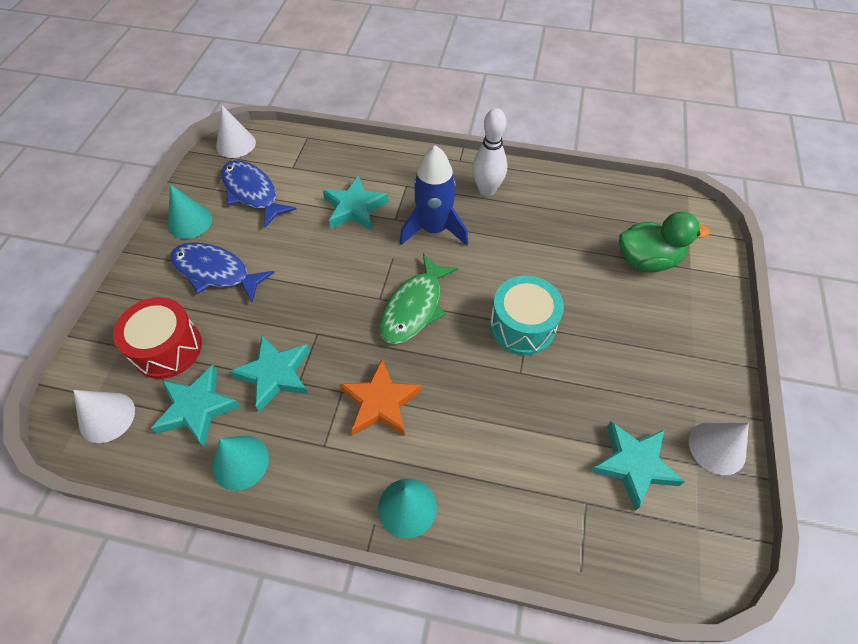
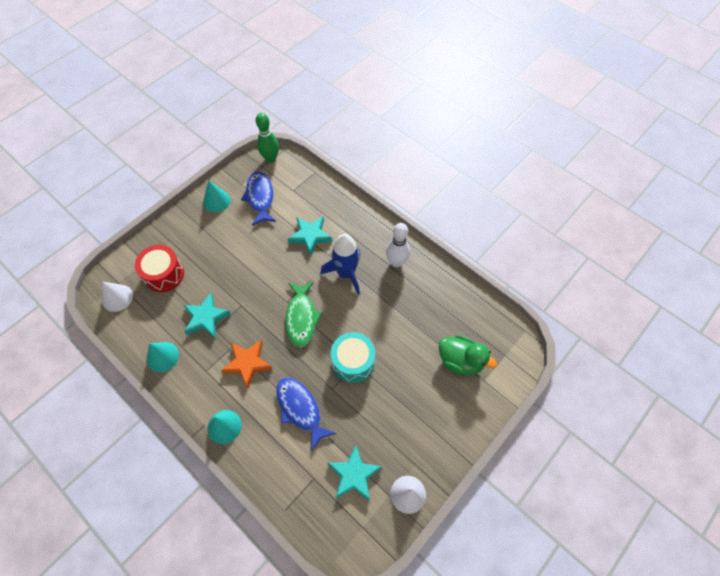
camera: 30 degrees right, 5 degrees up
turquoise star [151,365,241,446] -> none
blue fish [170,242,275,302] -> blue fish moved to [276,377,336,450]
white cone [216,105,256,158] -> green bowling pin [256,113,279,163]
green fish [380,254,459,344] -> green fish turned 60 degrees counterclockwise [285,282,323,348]

